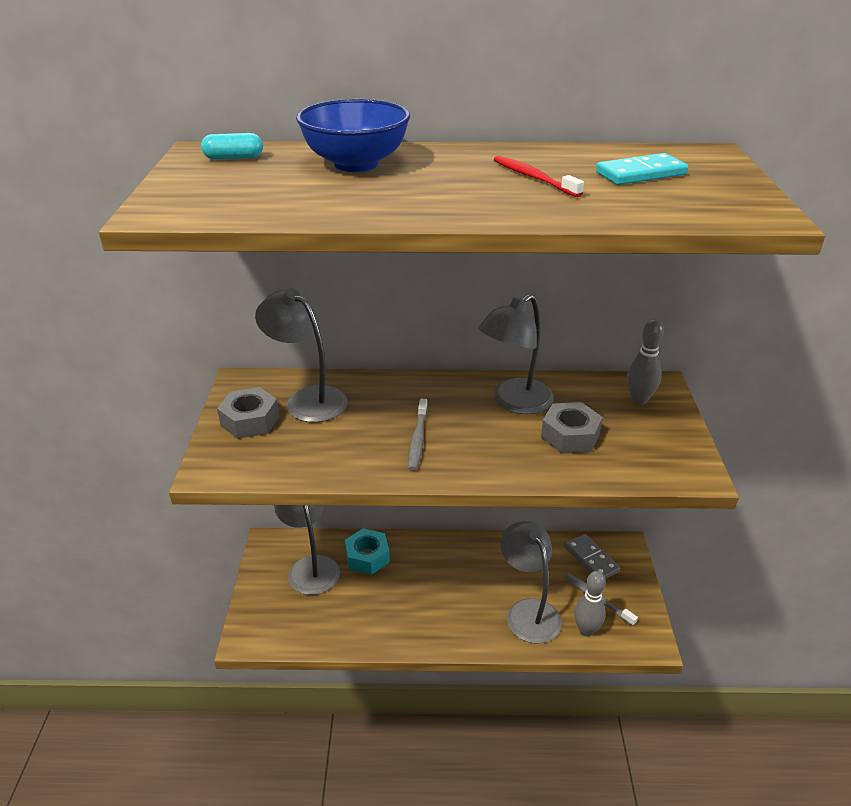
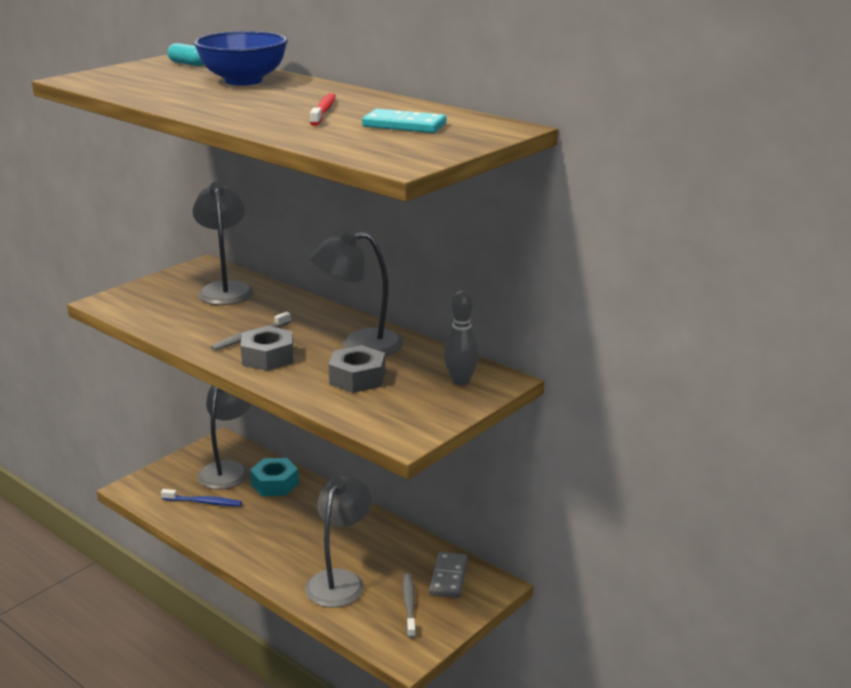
camera: 40 degrees right, 10 degrees down
grey nut [217,387,279,439] -> grey nut moved to [241,326,293,371]
grey bowling pin [574,571,606,637] -> none
none -> blue toothbrush [161,489,242,506]

